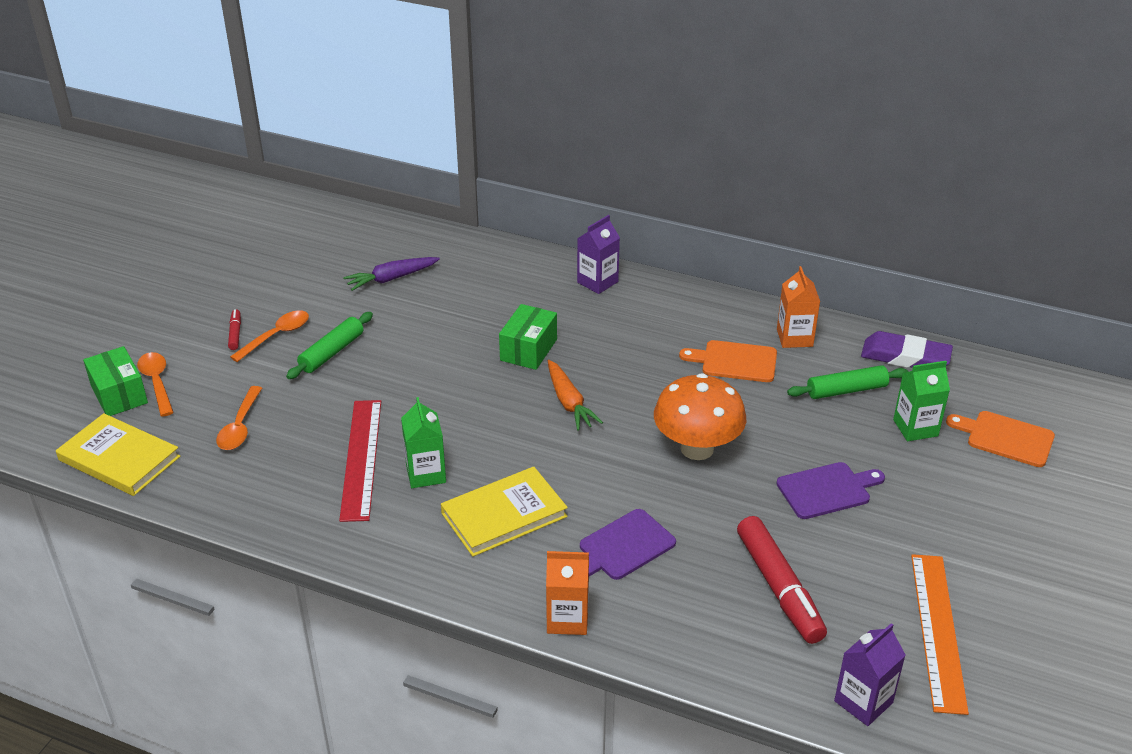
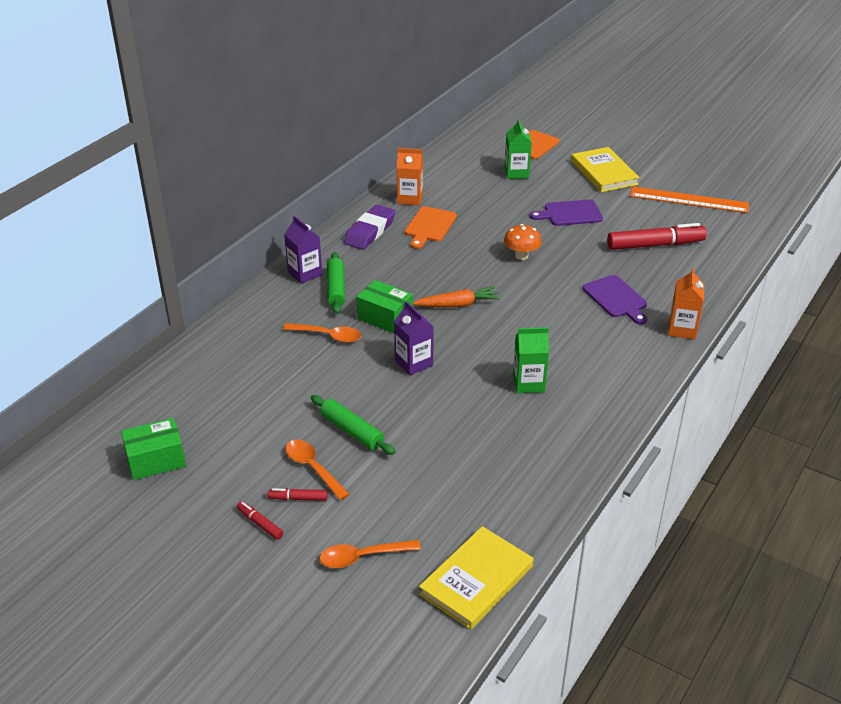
camera: 80 degrees left, 0 degrees up
green box [83,346,148,416] -> green box moved to [121,418,186,480]
orange spoon [216,386,262,450] -> orange spoon moved to [283,323,361,343]
red ruler [339,400,381,522] -> none
purple carrot [343,257,440,291] -> none
yellow book [441,466,568,557] -> yellow book moved to [571,147,640,192]
orange mushroom [654,373,746,460] -> orange mushroom [504,224,542,260], size x0.57
purple cutting board [776,462,885,519] -> purple cutting board turned 90 degrees counterclockwise [530,199,603,226]
green rolling pin [787,365,908,399] -> green rolling pin moved to [327,252,345,314]
purple carton [834,623,906,726] -> purple carton moved to [394,301,434,375]
purple eraser [861,331,953,368] -> purple eraser moved to [344,205,396,250]
none -> red marker [237,501,283,540]

